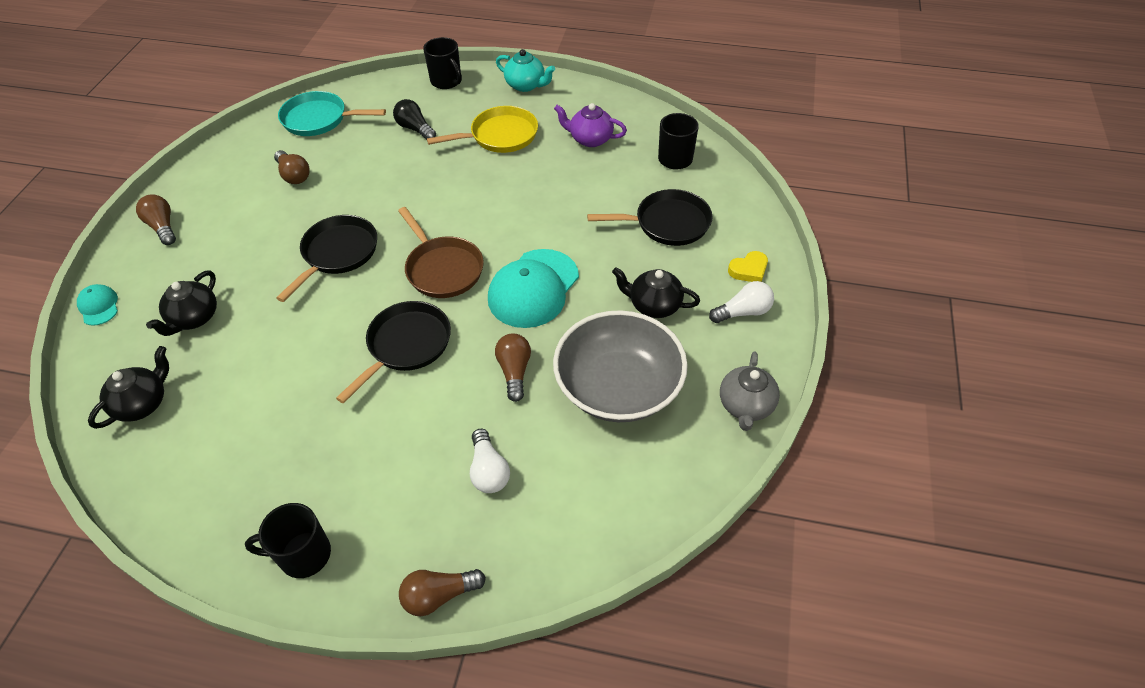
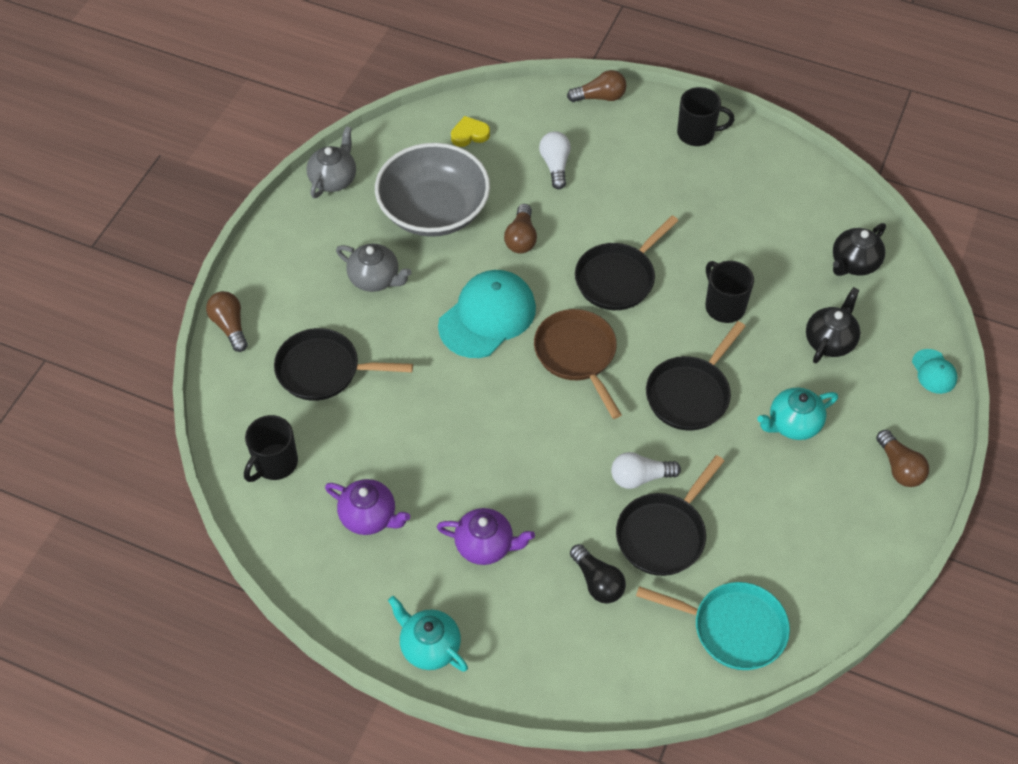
camera: 170 degrees left, 5 degrees up
brown light bulb [274,150,310,184] -> brown light bulb moved to [206,291,248,352]
black mug [423,37,462,89] -> black mug moved to [705,261,754,323]
yellow pan [427,106,538,153] -> purple teapot [437,508,535,565]
black teapot [612,267,700,318] -> grey teapot [336,244,412,292]
white light bulb [709,281,774,323] -> white light bulb moved to [611,452,681,489]
yellow heart [728,251,768,282] -> yellow heart moved to [451,116,490,147]
none -> black pan [616,455,724,576]
none -> turquoise teapot [757,388,838,440]

